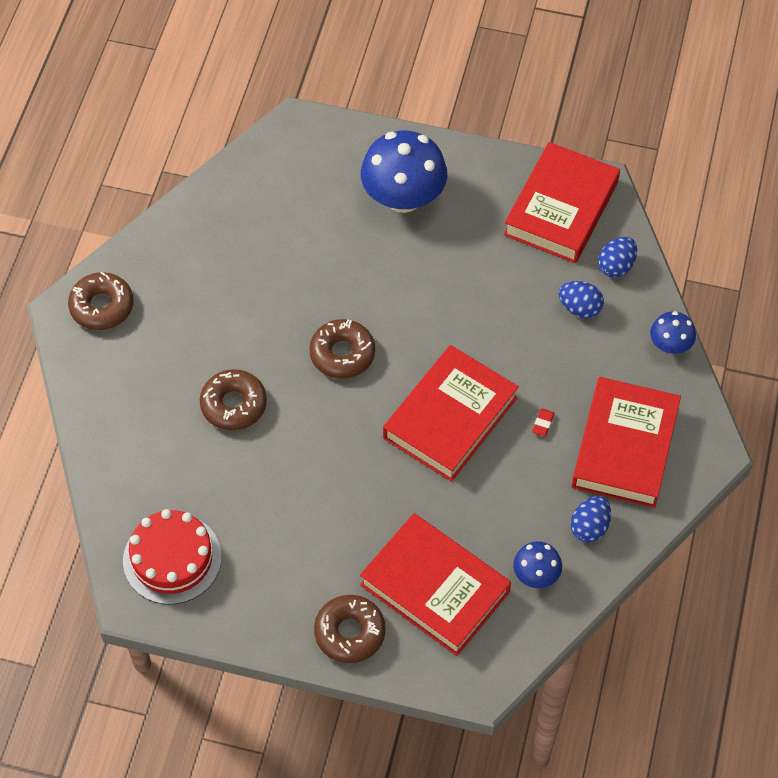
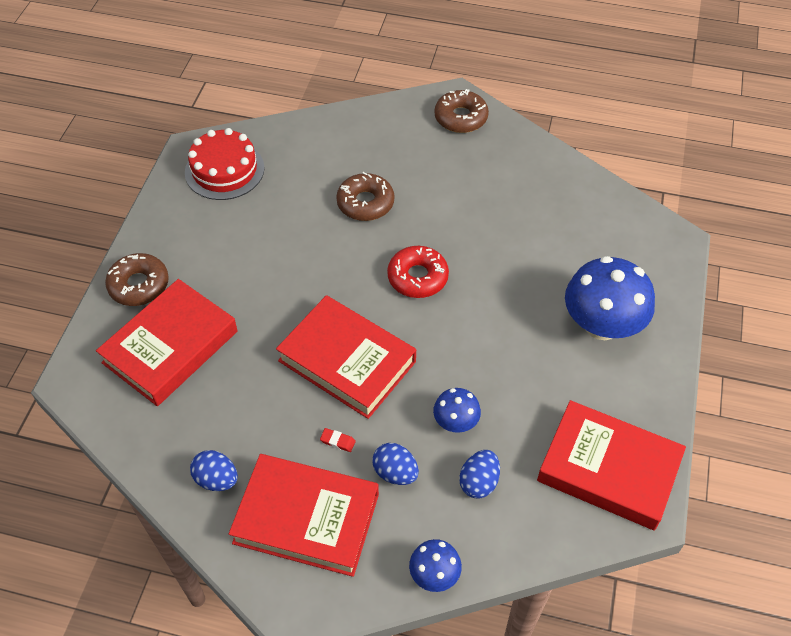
camera: 90 degrees right, 5 degrees down
brown donut [309,319,375,379] -> red donut [387,246,449,298]
blue mushroom [513,541,562,588] -> blue mushroom moved to [433,388,481,433]
blue egg [598,237,637,278] -> blue egg moved to [372,443,419,485]

